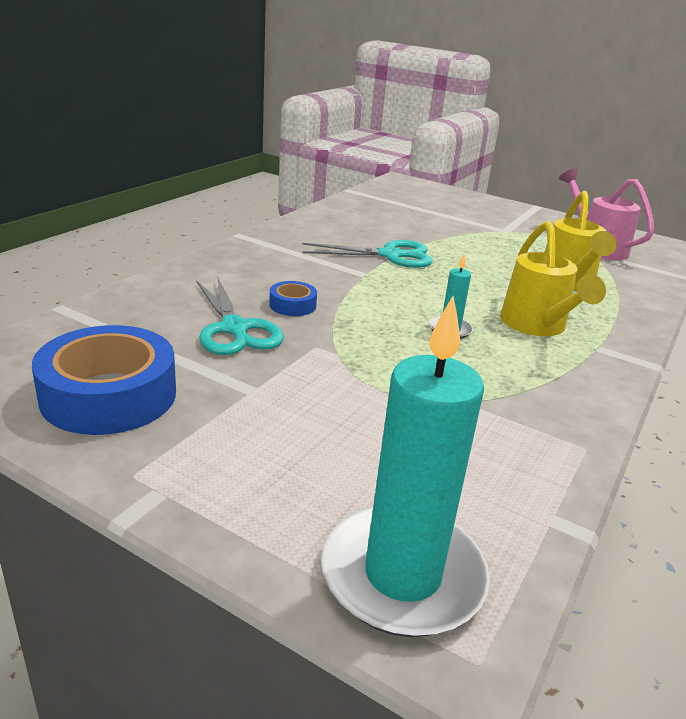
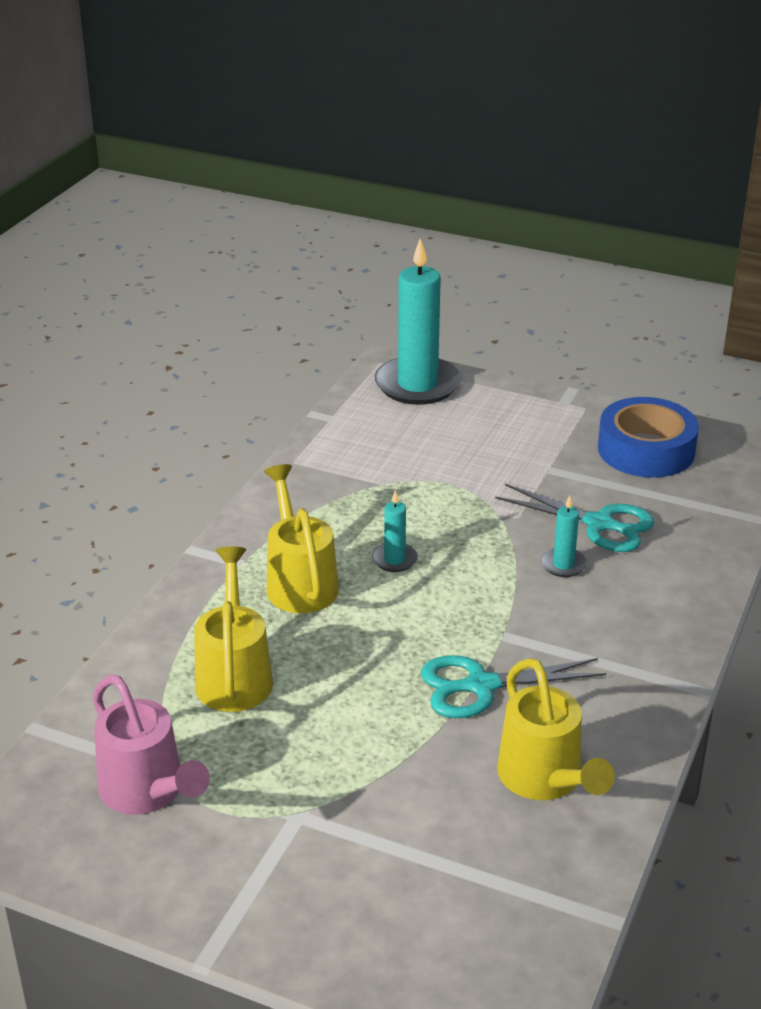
camera: 175 degrees right, 5 degrees up
turquoise scissors [196,278,284,355] -> turquoise scissors turned 150 degrees clockwise [495,484,654,552]
blue tape [269,281,317,316] -> turquoise candle [541,495,587,577]
none -> yellow watering can [497,658,615,800]

